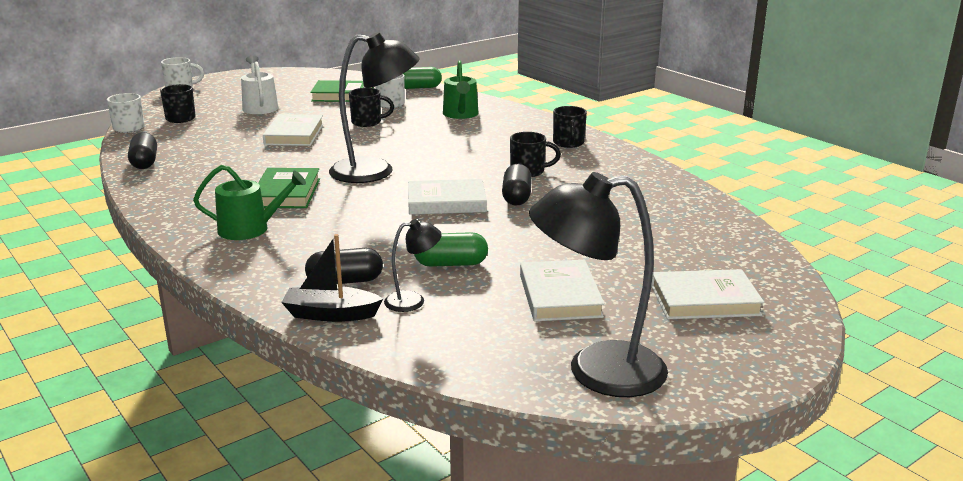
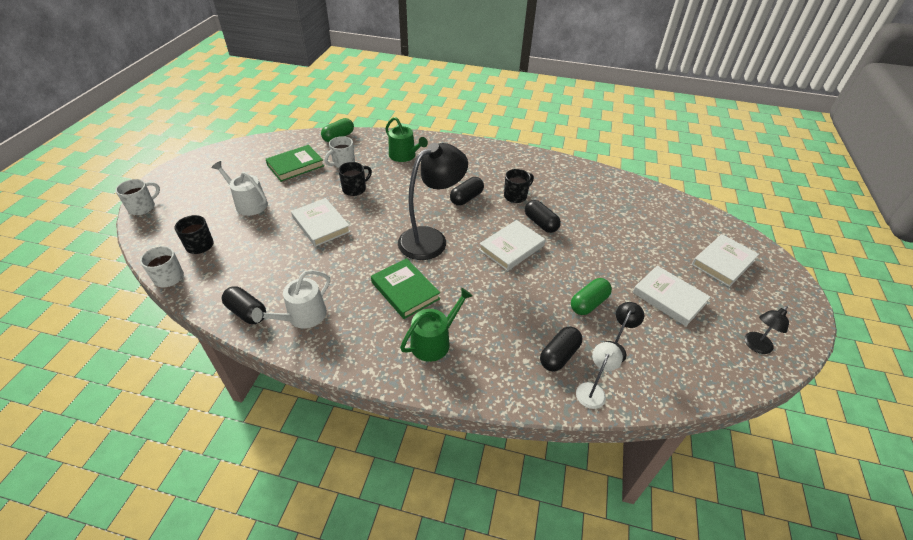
camera: 40 degrees left, 20 degrees up
black boat [281,234,383,322] -> white lamp [576,342,623,409]
black lamp [529,172,668,397] -> black lamp [744,306,789,354], size x0.47
black mug [553,106,587,148] -> none
none -> white watering can [252,270,330,329]
none -> black capsule [450,177,484,206]

